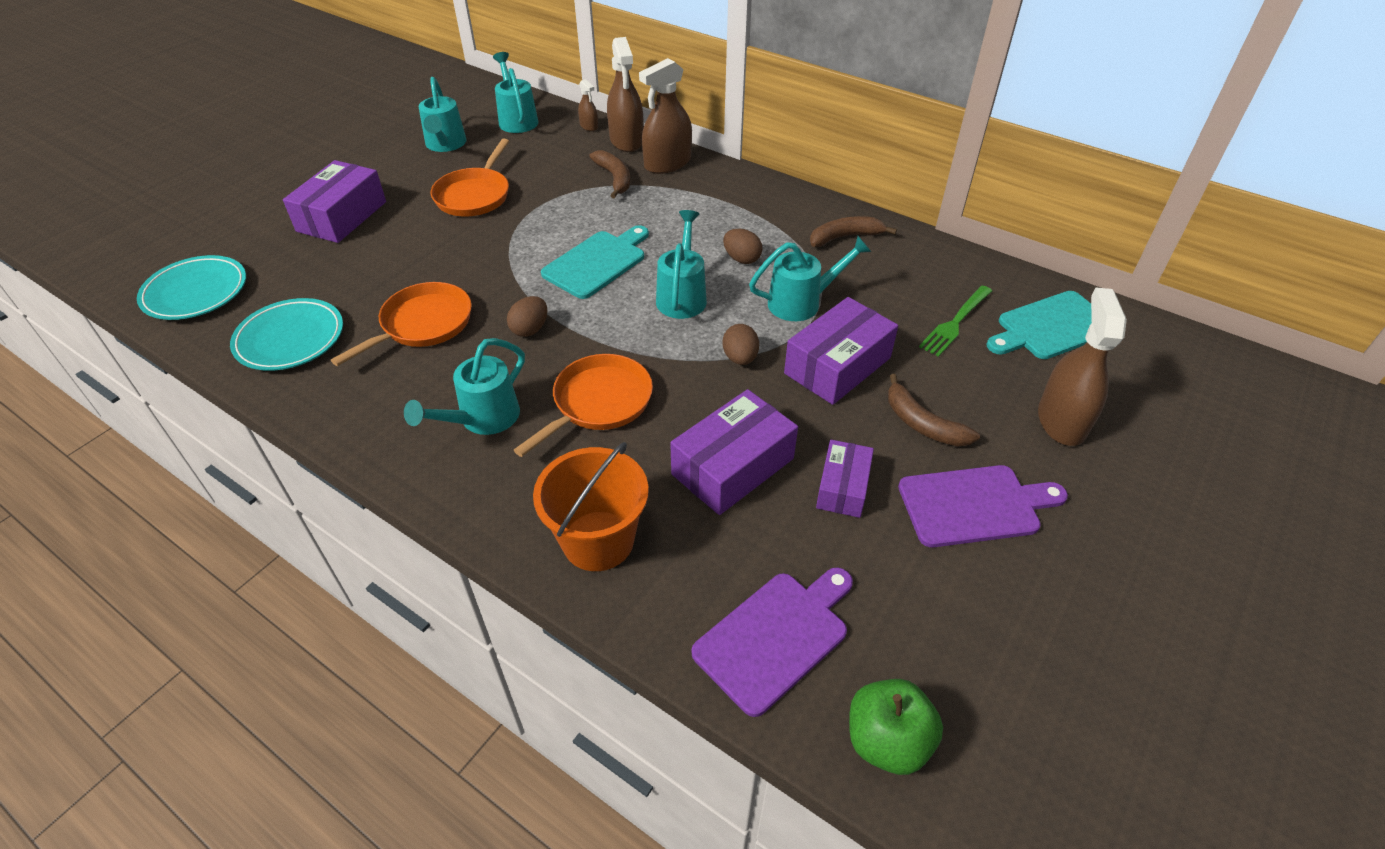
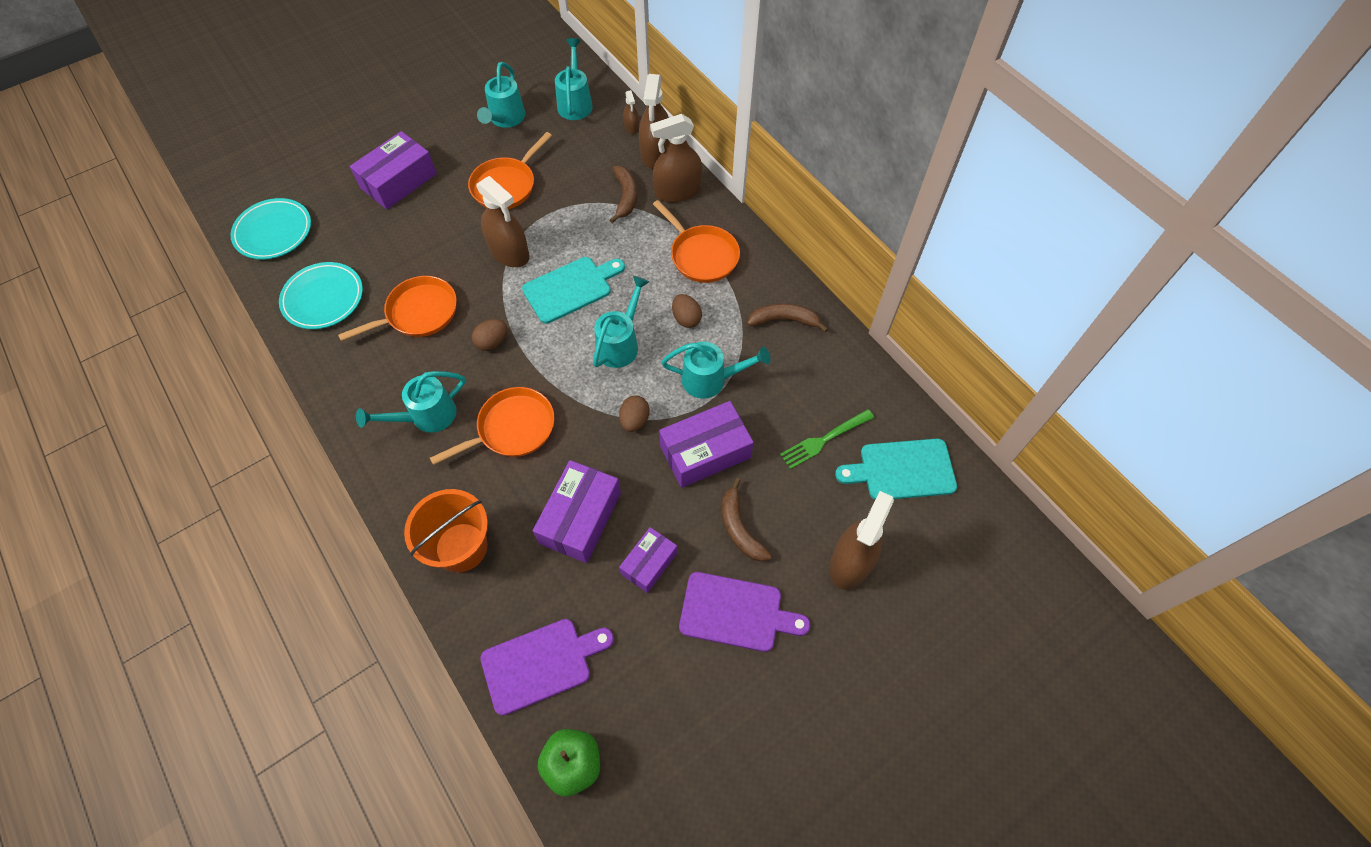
camera: 20 degrees right, 15 degrees up
purple box [670,389,798,515] -> purple box turned 45 degrees counterclockwise [533,460,621,563]
none -> brown spray bottle [476,176,529,267]
none -> orange pan [653,200,740,283]

